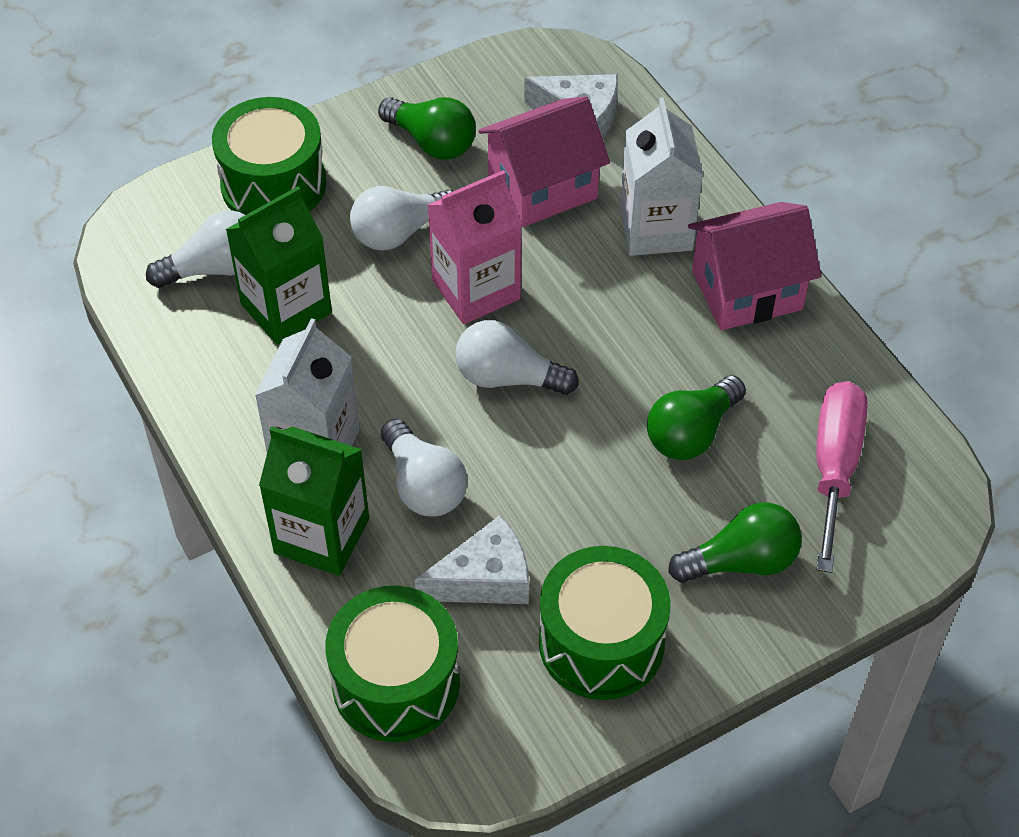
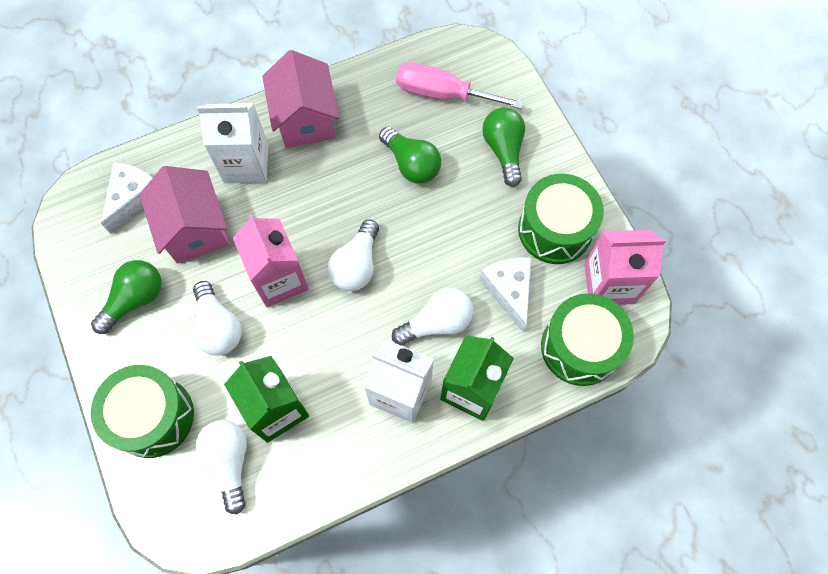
camera: 85 degrees left, 15 degrees up
none -> pink carton [584,230,666,305]

